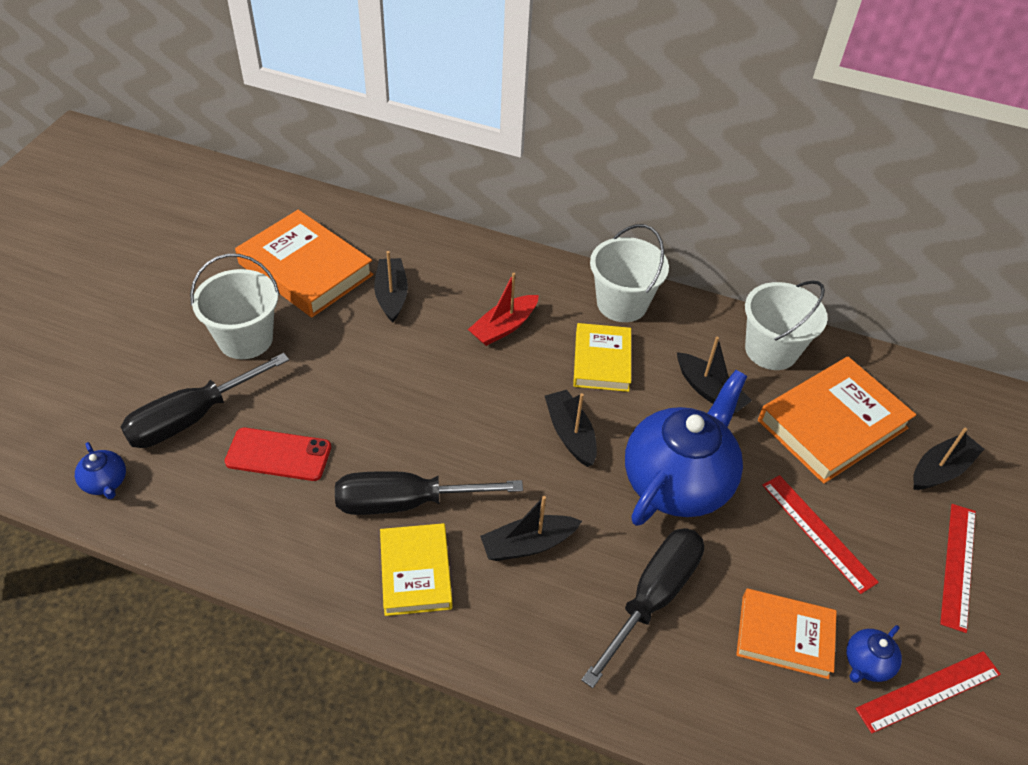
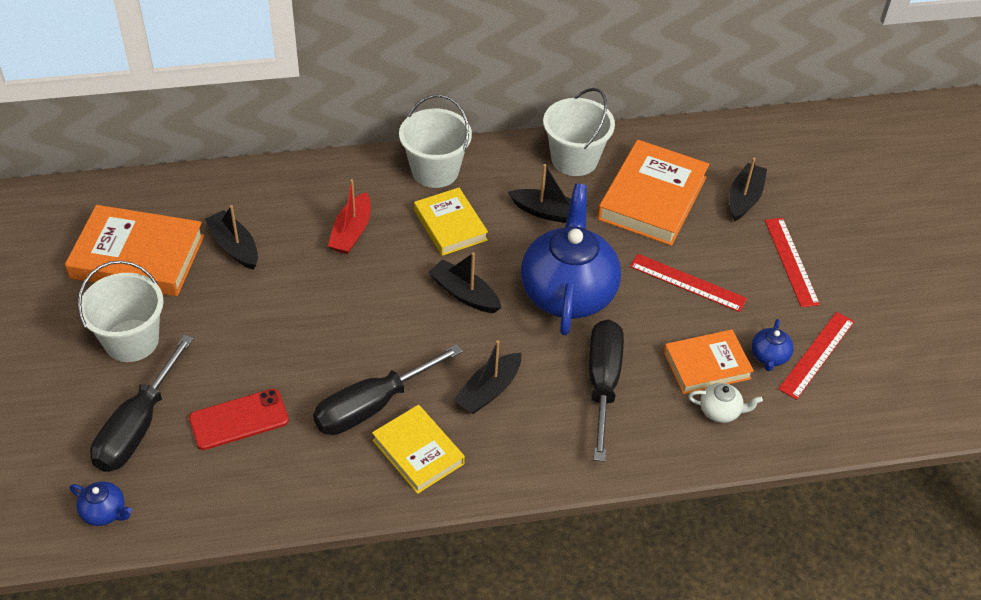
camera: 30 degrees left, 0 degrees up
none -> white teapot [688,383,763,423]

